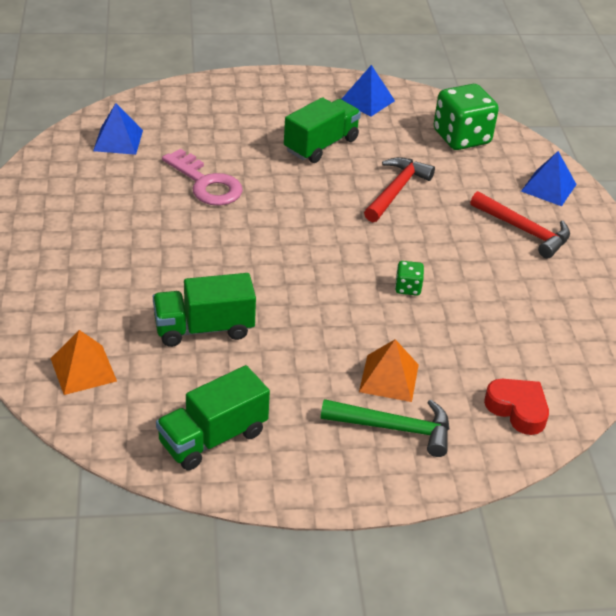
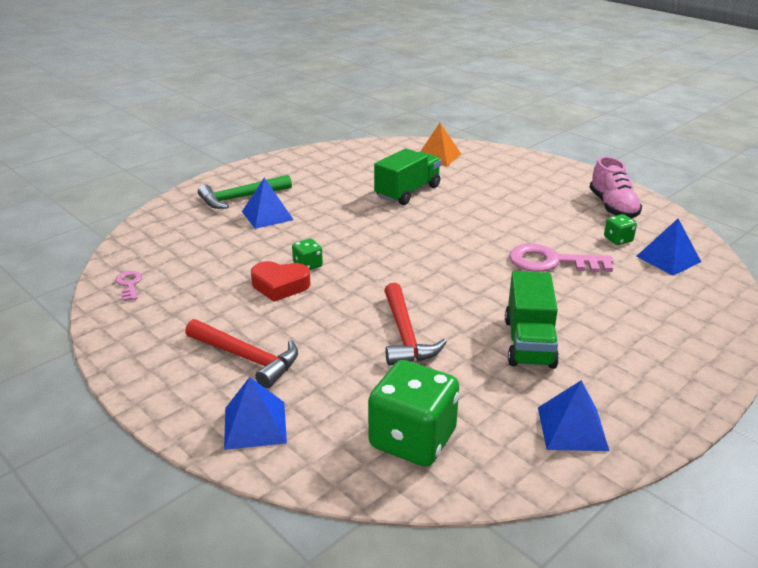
camera: 145 degrees right, 10 degrees down
green truck [156,365,270,470] -> none
orange pyramid [359,339,419,402] -> blue pyramid [242,178,294,229]
red hammer [470,191,570,259] -> red hammer turned 150 degrees counterclockwise [185,319,298,388]
red heart [484,379,549,435] -> red heart moved to [251,261,310,302]
none -> pink key [115,271,142,301]
none -> pink shoe [589,156,642,218]
none -> green dice [604,214,637,245]

